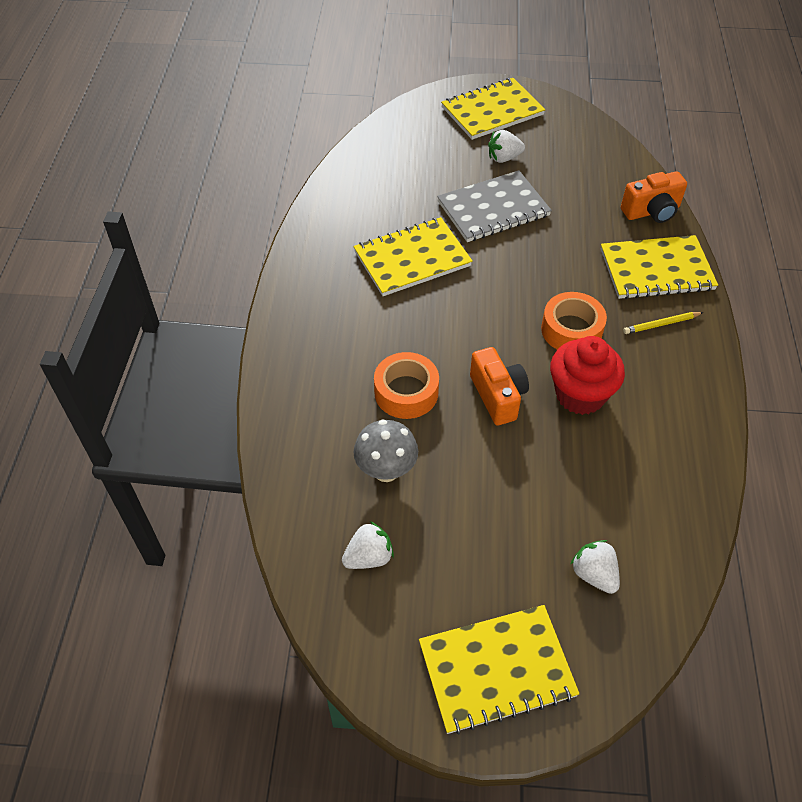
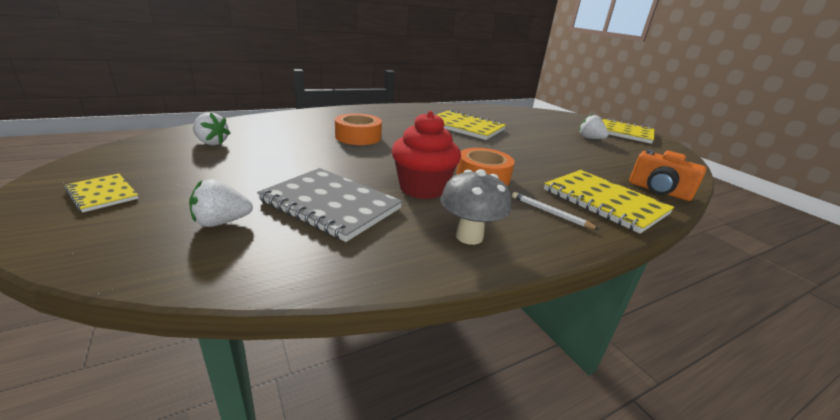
camera: 55 degrees right, 25 degrees down
grey mushroom [354,419,418,482] -> grey mushroom moved to [440,169,511,245]
yellow notebook [419,605,579,734] -> yellow notebook [65,174,139,212], size x0.52
grey notebook [437,170,552,242] -> grey notebook moved to [257,168,403,242]
orange camera [470,347,529,425] -> none
white strawberry [571,540,620,594] -> white strawberry turned 135 degrees counterclockwise [189,179,253,227]
yellow pencil [623,312,704,334] -> white pencil [512,192,600,230]

